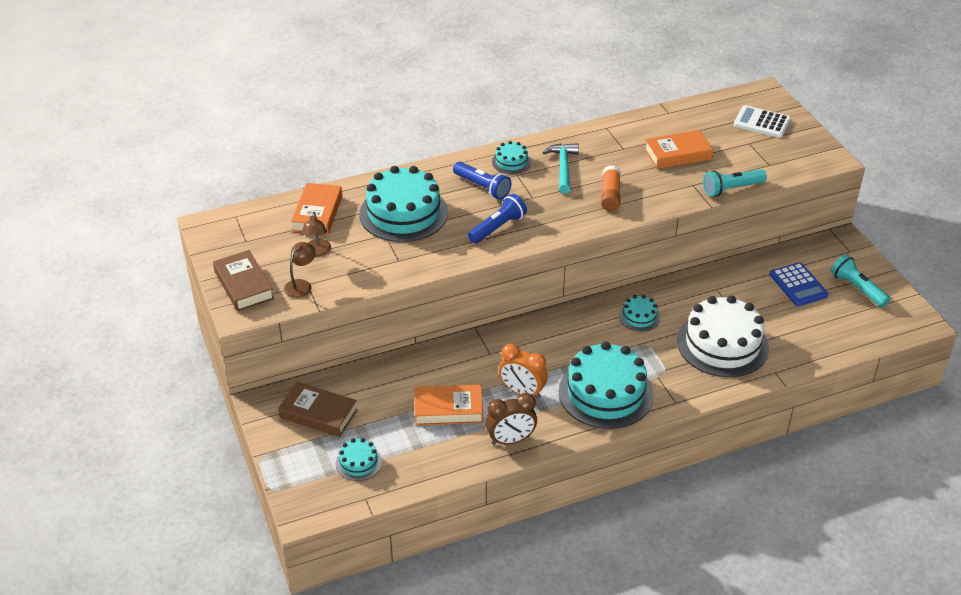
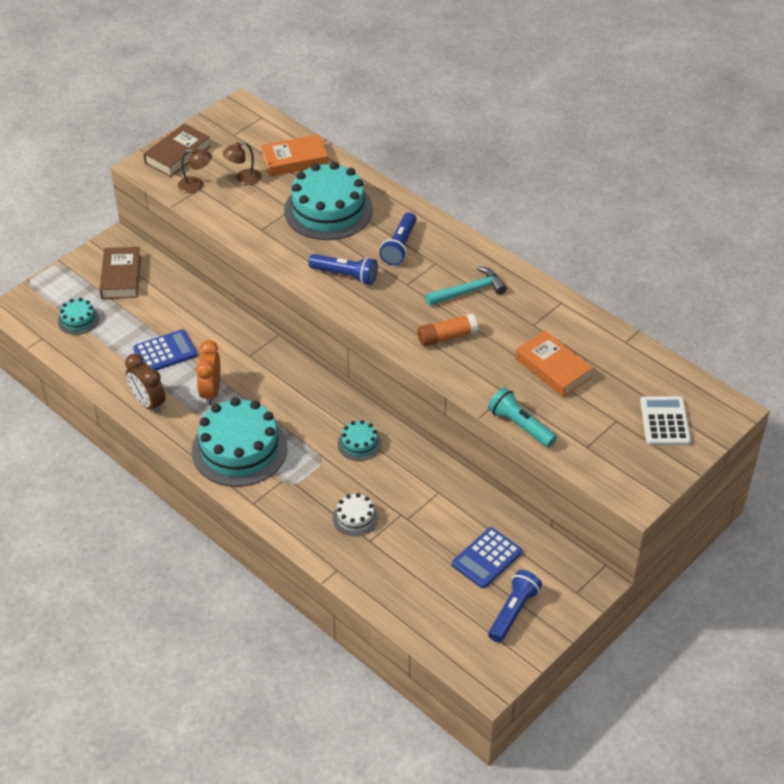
camera: 65 degrees right, 5 degrees up
orange book [415,385,483,425] -> blue calculator [133,329,197,370]
turquoise cake [492,141,531,174] -> none
white cake [677,296,769,377] -> white cake [333,493,379,536], size x0.46
turquoise flashlight [831,254,890,307] -> blue flashlight [488,570,542,642]

